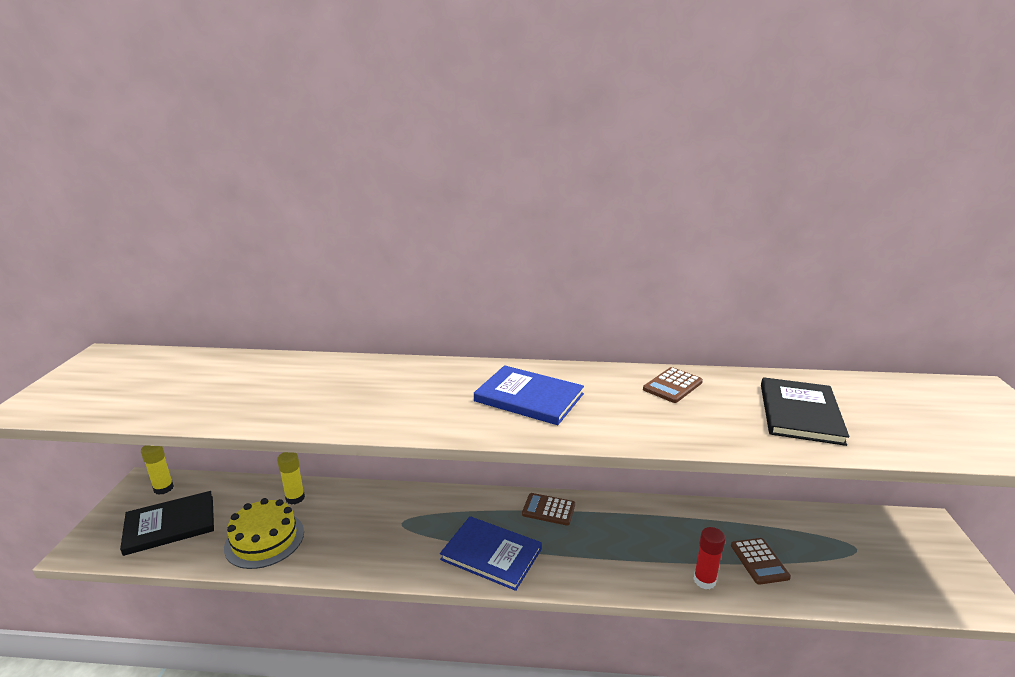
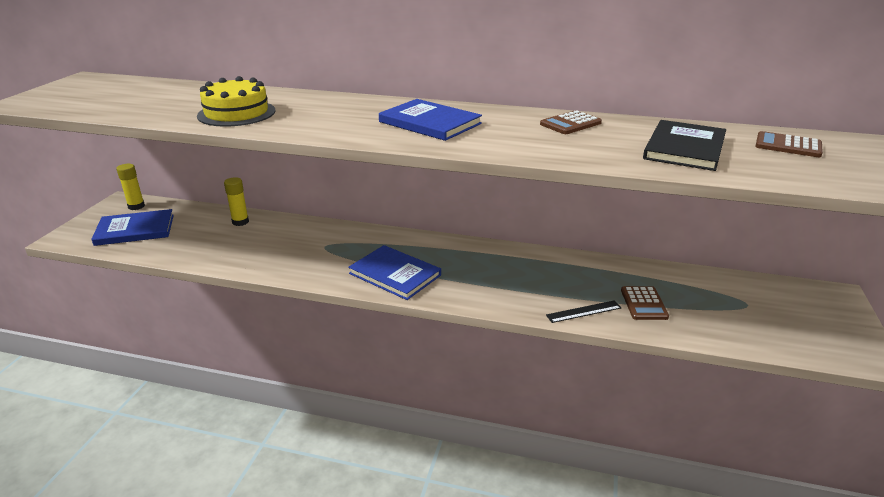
camera: 10 degrees right, 5 degrees up
black book [120,491,214,556] -> blue book [91,209,174,246]
yellow cake [224,498,304,569] -> yellow cake moved to [197,76,275,127]
brown calculator [522,493,575,526] -> brown calculator moved to [755,131,823,157]
red glue stick [694,527,725,589] -> black ruler [546,300,622,323]

